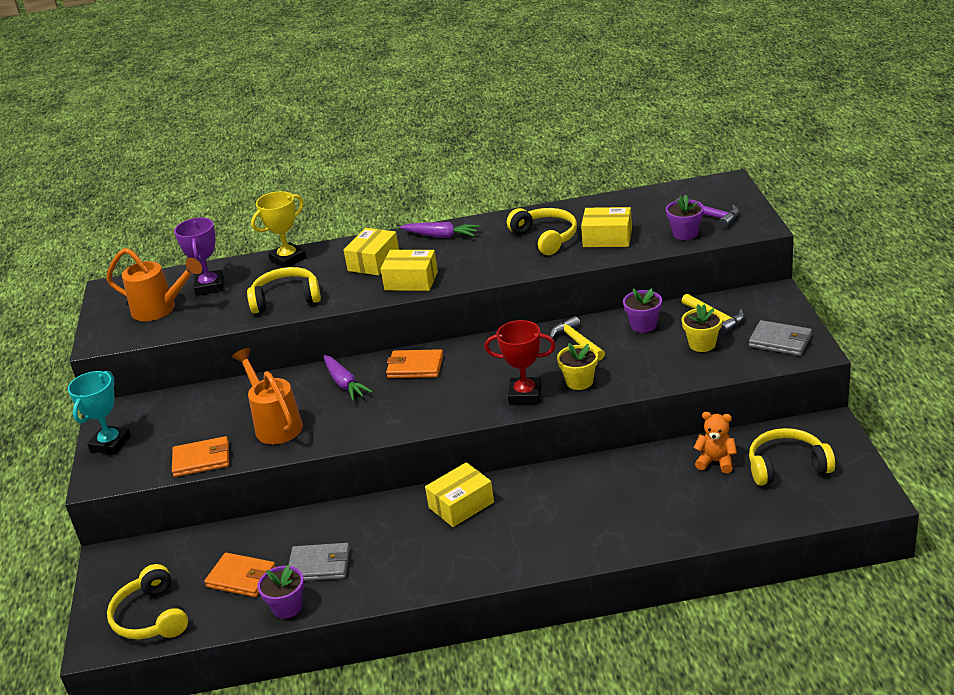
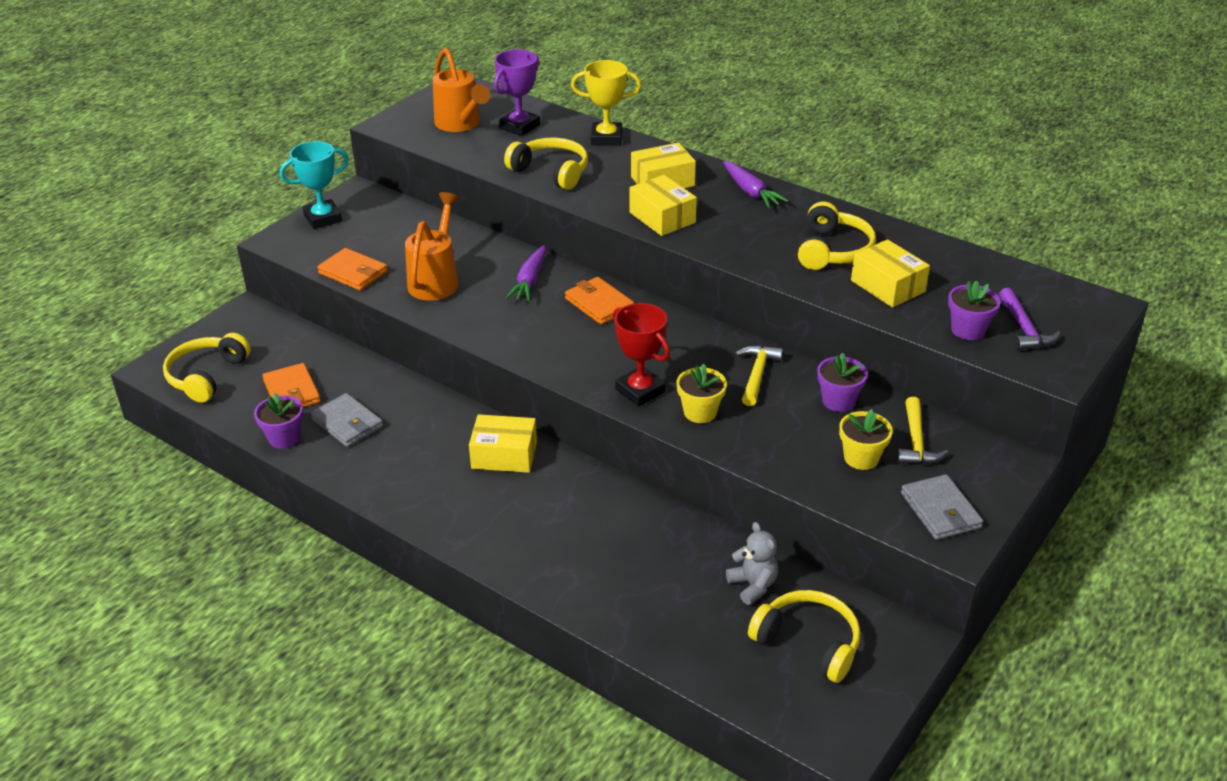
camera: 40 degrees right, 5 degrees up
orange teddy bear [694,412,737,473] -> grey teddy bear [726,522,779,605]

